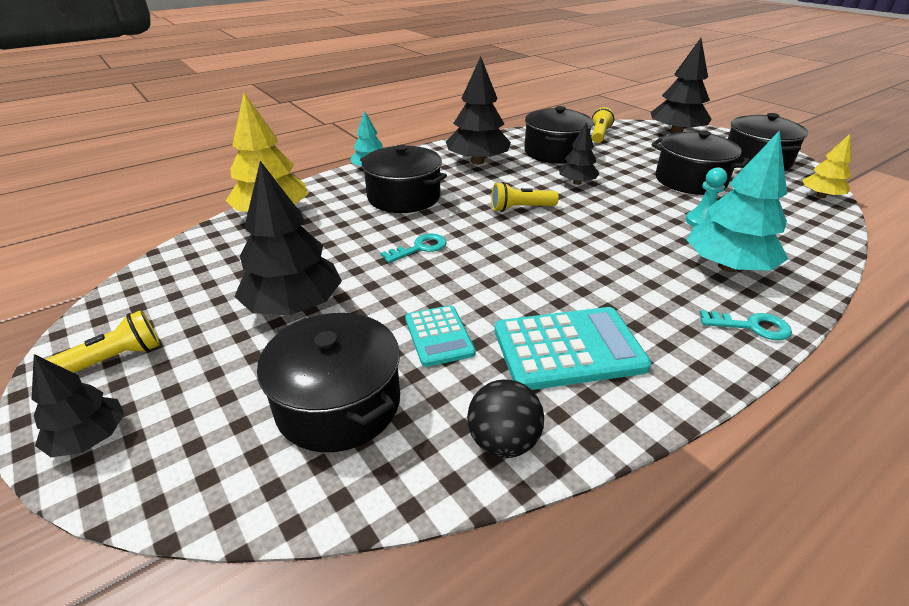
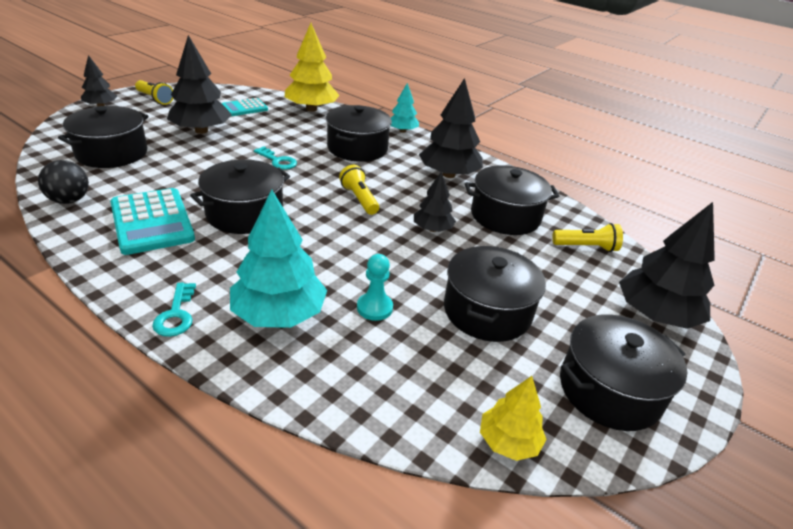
camera: 70 degrees right, 0 degrees up
turquoise calculator [405,305,476,367] -> turquoise calculator moved to [221,98,268,116]
none -> black pot [190,159,290,234]

